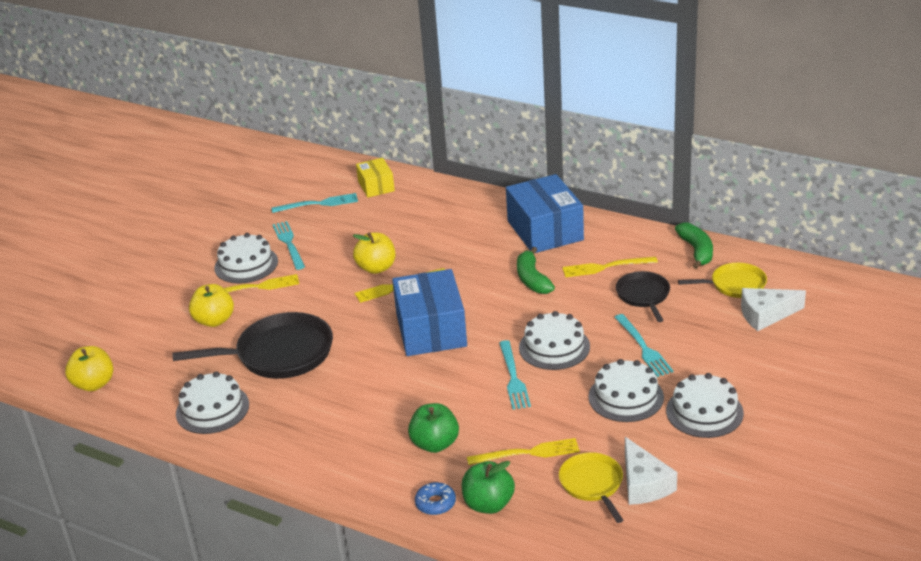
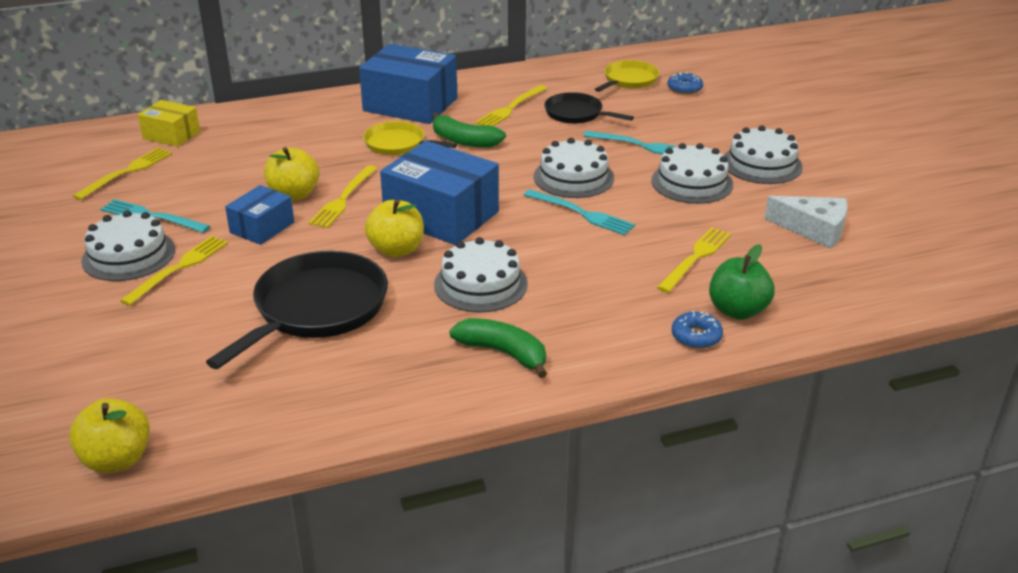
camera: 50 degrees left, 0 degrees up
white cake [176,371,249,434] -> white cake moved to [434,237,528,312]
yellow apple [189,284,234,327] -> yellow apple moved to [365,199,424,257]
turquoise fork [272,193,358,213] -> yellow fork [73,147,172,200]
green apple [408,403,459,453] -> none
yellow pan [559,452,623,523] -> yellow pan moved to [363,121,457,155]
green banana [675,223,713,269] -> green banana moved to [450,318,547,378]
white cheese [741,288,806,331] -> blue donut [667,72,703,95]
none -> blue box [225,185,294,245]

